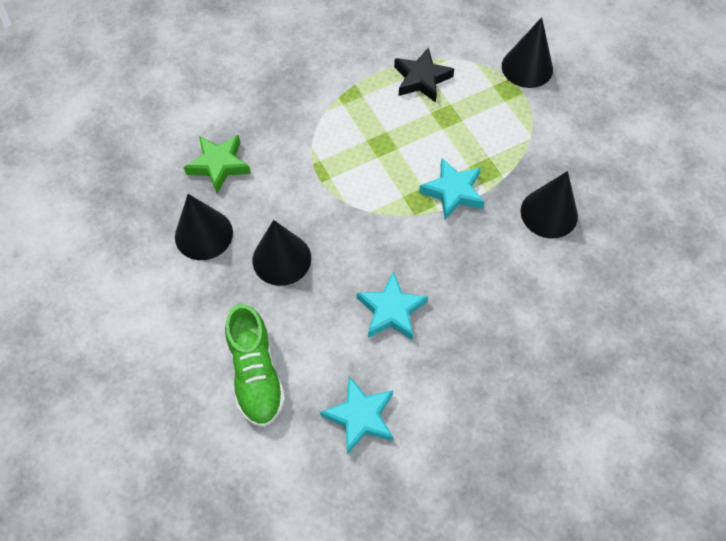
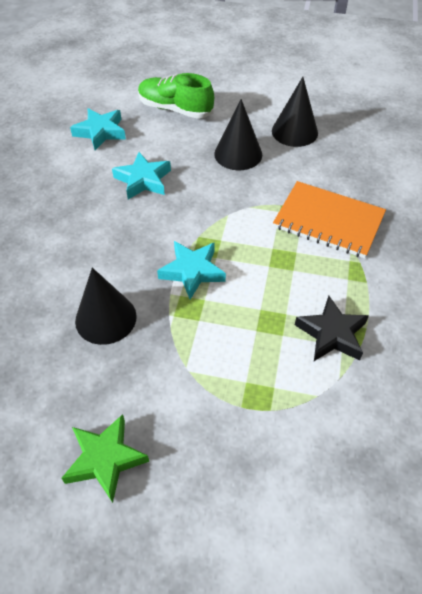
camera: 130 degrees right, 10 degrees down
green star [183,135,251,194] -> green star moved to [61,414,149,503]
black cone [502,17,553,88] -> none
none -> orange notebook [273,181,386,258]

